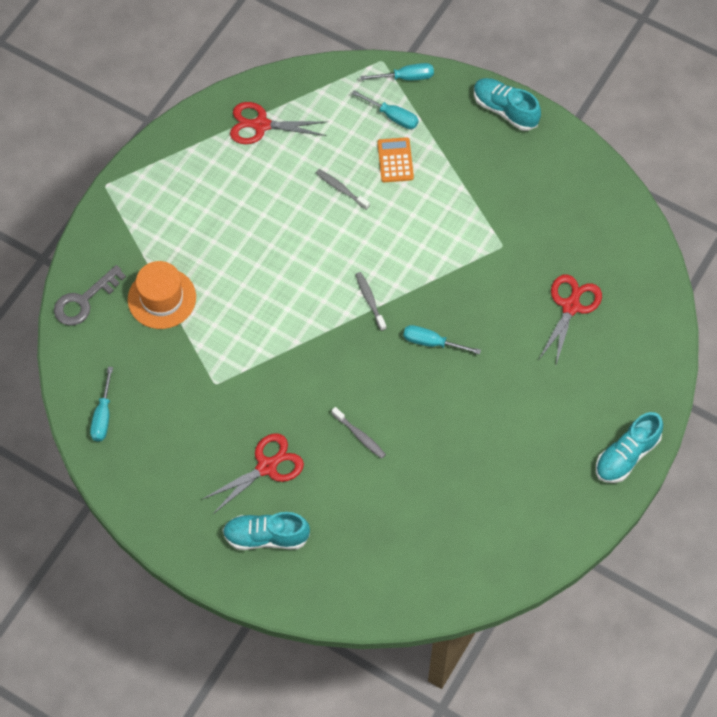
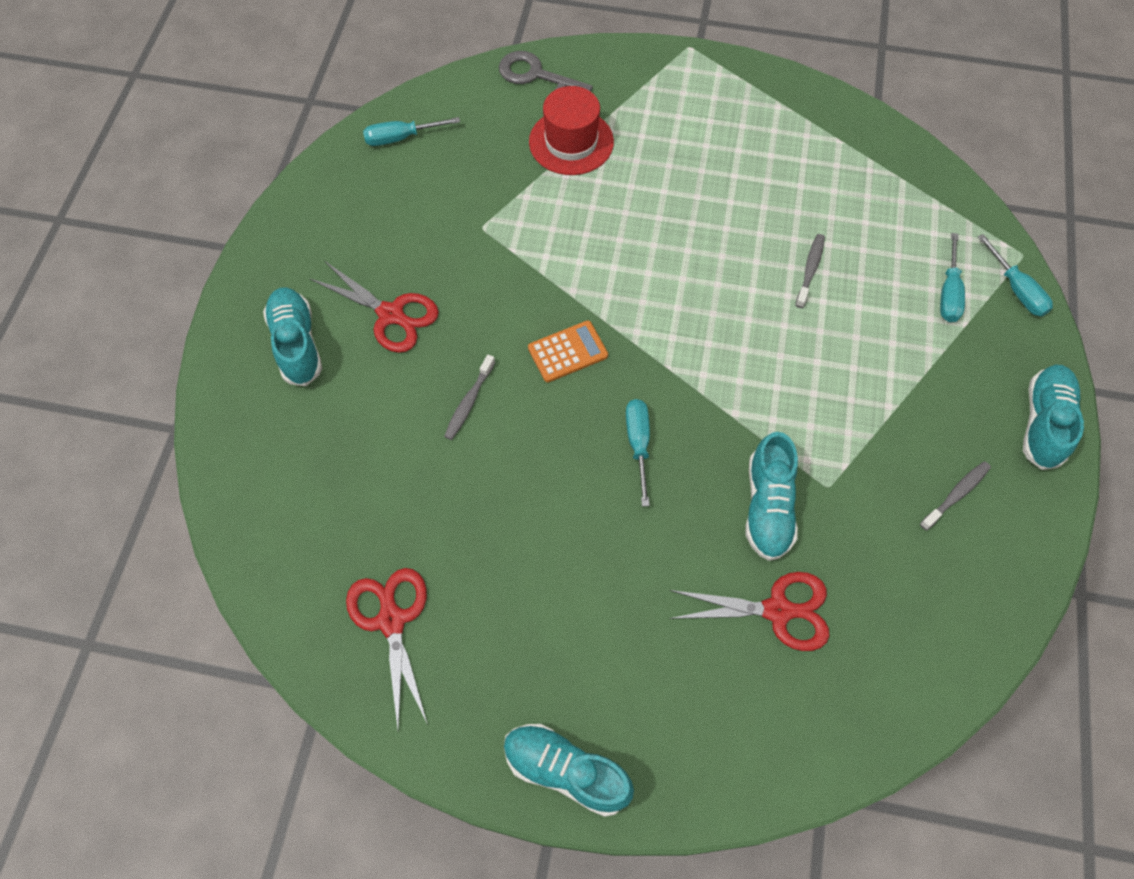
camera: 70 degrees right, 0 degrees up
orange hat [128,261,196,329] -> red hat [529,86,614,175]
red scissors [230,102,328,144] -> red scissors moved to [346,568,428,729]
grey toothbrush [355,272,386,331] -> grey toothbrush moved to [920,461,991,530]
orange calculator [377,137,414,182] -> orange calculator moved to [528,321,608,382]
none -> turquoise shoe [745,432,798,561]

